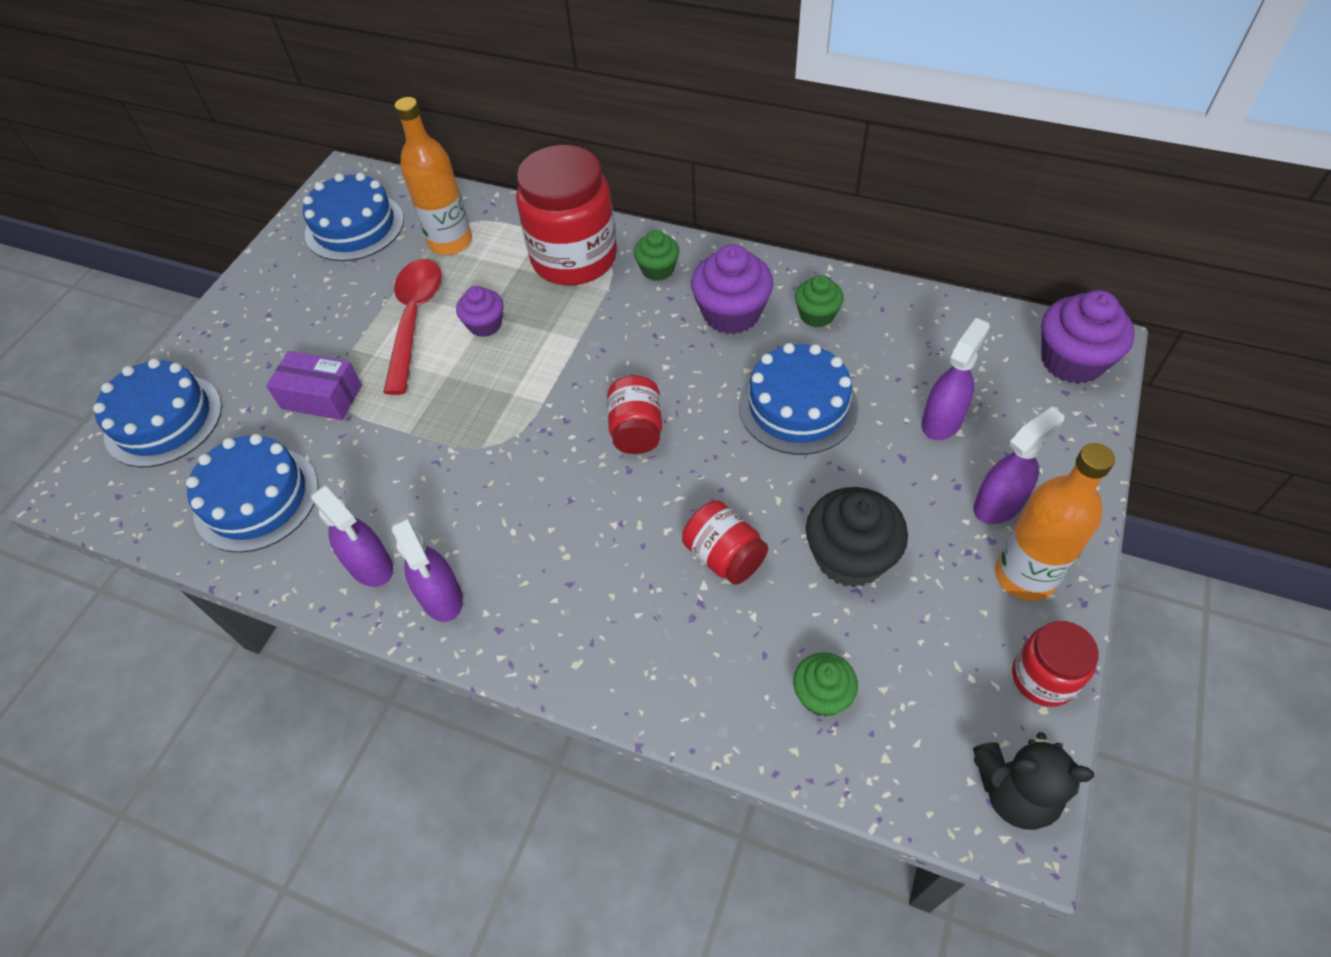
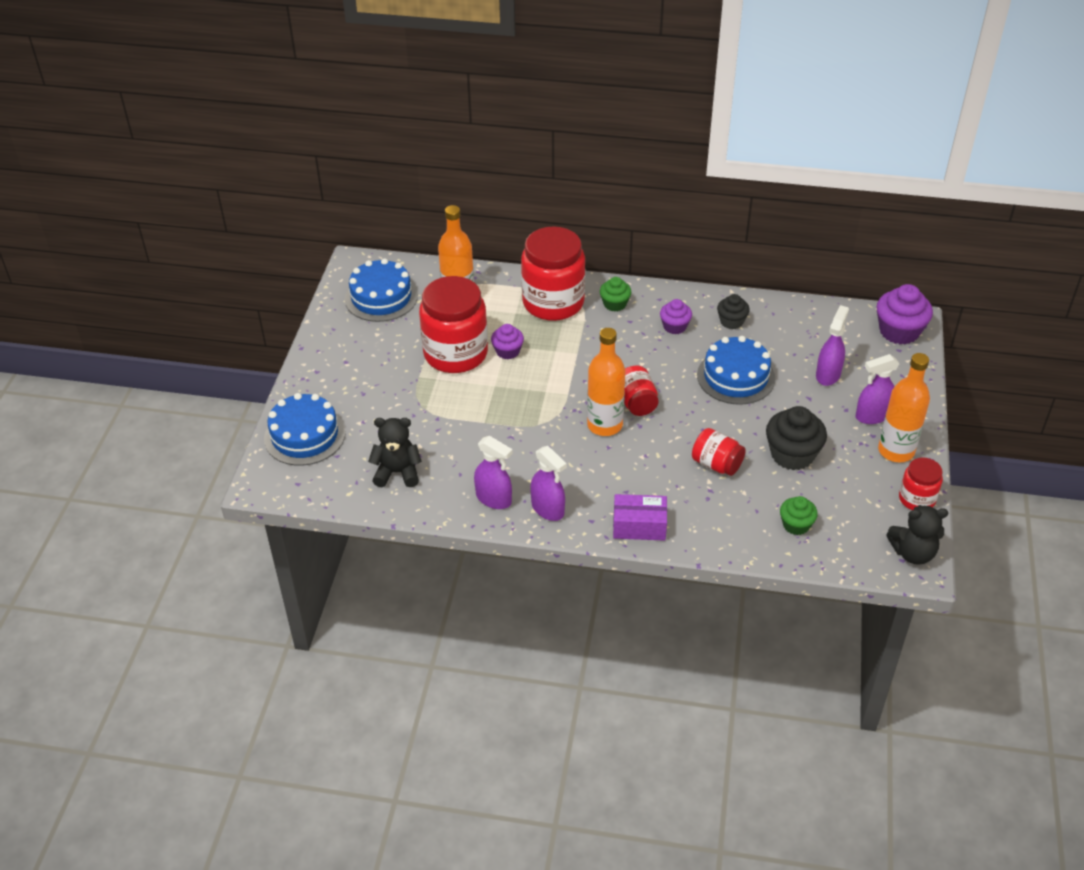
camera: 15 degrees left, 10 degrees down
blue cake [186,434,318,553] -> black teddy bear [368,418,422,487]
purple box [266,351,362,420] -> purple box moved to [613,494,667,541]
red spoon [383,259,442,395] -> red jar [419,276,488,373]
purple cupcake [691,244,773,334] -> purple cupcake [660,299,692,334], size x0.59
green cupcake [795,275,844,327] -> black cupcake [717,294,750,329]
purple spray bottle [973,406,1064,524] -> purple spray bottle turned 150 degrees counterclockwise [856,354,900,424]
none -> orange bottle [587,328,625,436]

